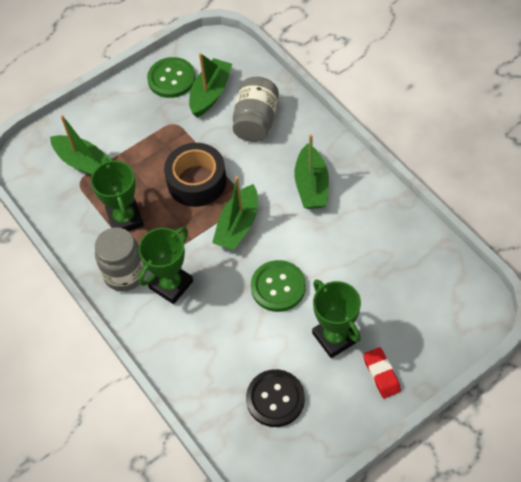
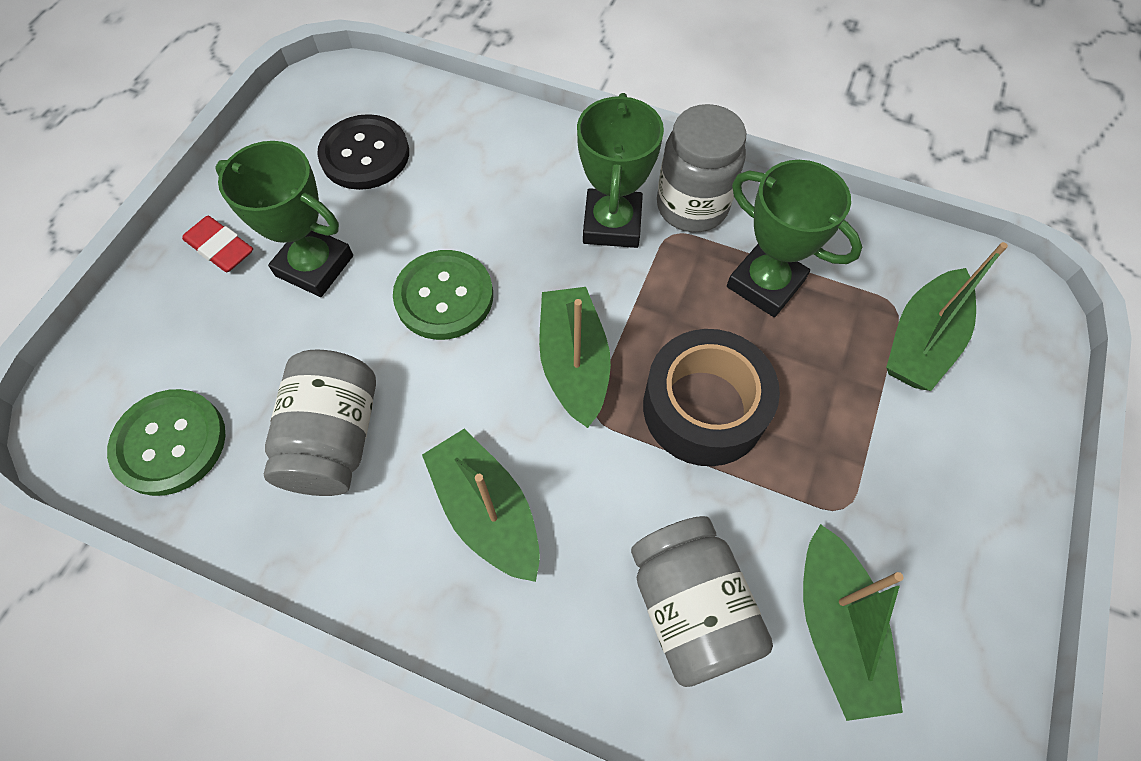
camera: 145 degrees right, 5 degrees up
green boat [50,115,113,176] -> green boat turned 60 degrees counterclockwise [886,242,1008,391]
green button [147,57,196,98] -> green button moved to [107,389,225,496]
none -> grey jar [264,350,376,496]

